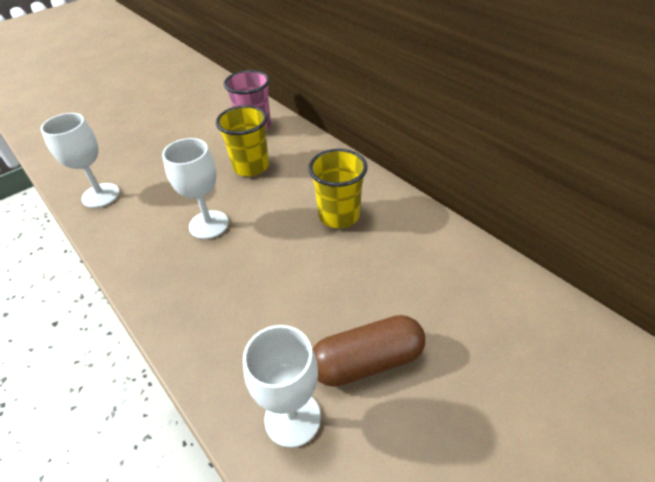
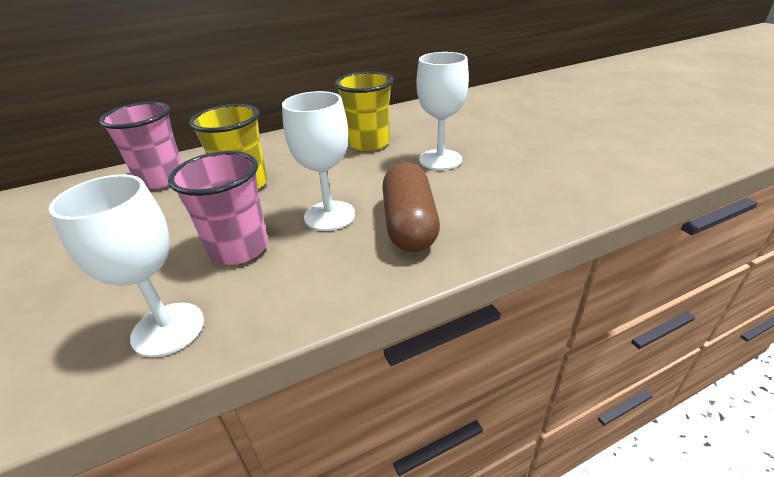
camera: 75 degrees left, 10 degrees down
white goblet [243,325,321,448] -> white goblet moved to [416,52,469,170]
brown capsule [313,315,425,387] -> brown capsule moved to [382,162,440,252]
none -> pink cup [168,151,268,265]

